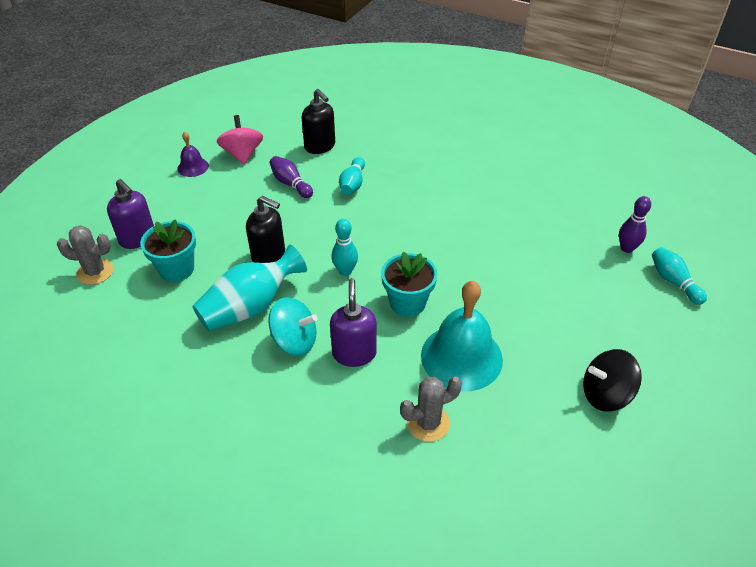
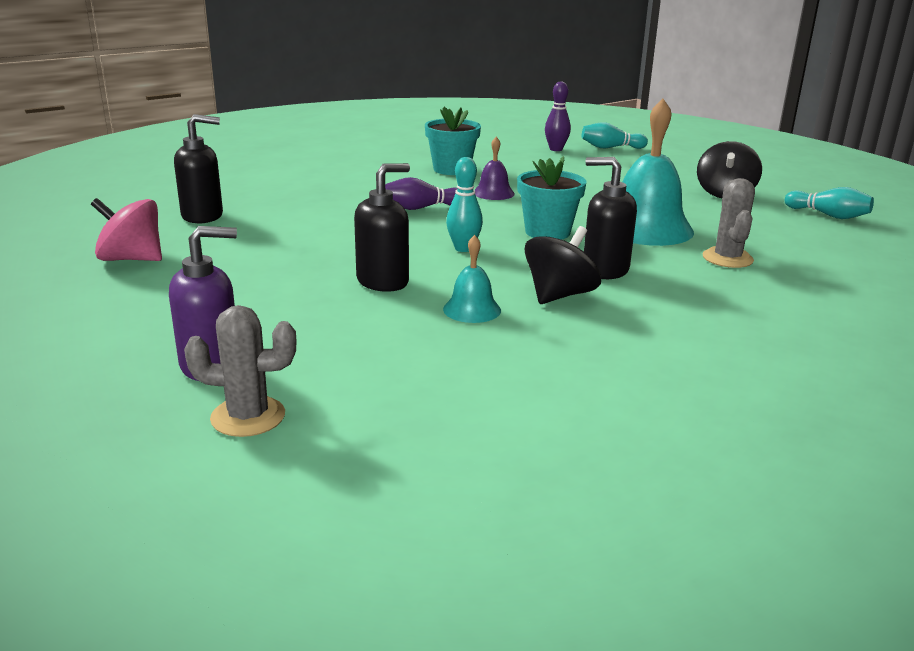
camera: 65 degrees left, 20 degrees down
grey cactus [57,225,114,285] -> grey cactus turned 60 degrees clockwise [184,305,296,437]
turquoise flower pot [140,219,196,282] -> turquoise flower pot moved to [425,107,481,175]
purple bell [177,131,209,177] -> purple bell moved to [475,137,515,200]
turquoise vase [192,245,307,331] -> turquoise bell [443,235,501,323]
turquoise spinning top [268,297,317,356] -> black spinning top [524,226,601,304]
purple bowling pin [270,156,313,198] -> purple bowling pin moved to [385,177,458,210]
purple soap dispenser [330,278,377,367] -> black soap dispenser [584,157,637,279]
turquoise bowling pin [339,157,365,195] -> turquoise bowling pin moved to [785,187,874,219]

